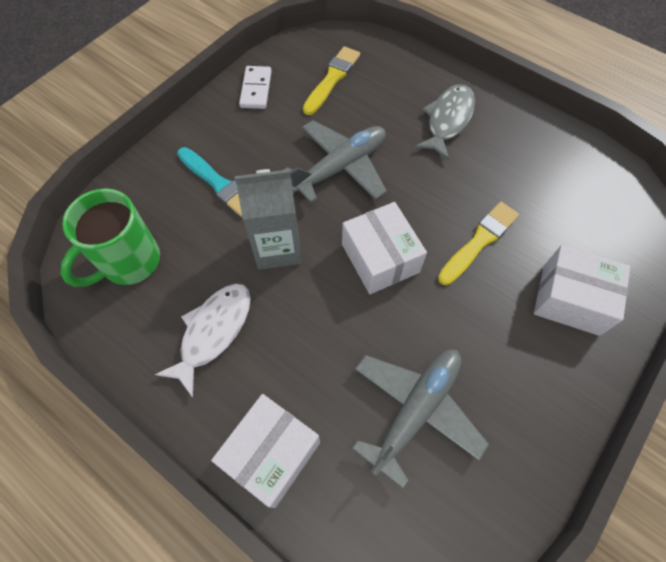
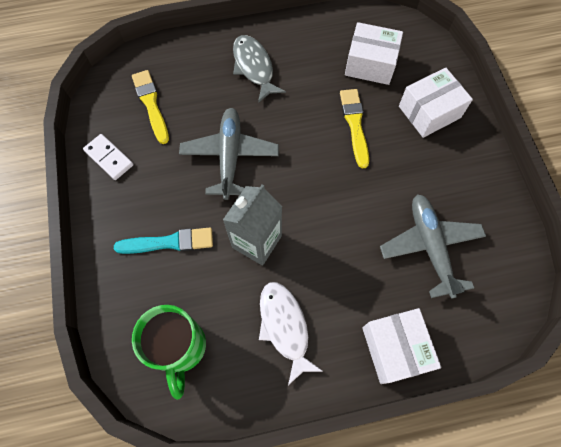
camera: 50 degrees left, 5 degrees up
white box [342,202,427,294] -> white box moved to [345,22,403,85]

